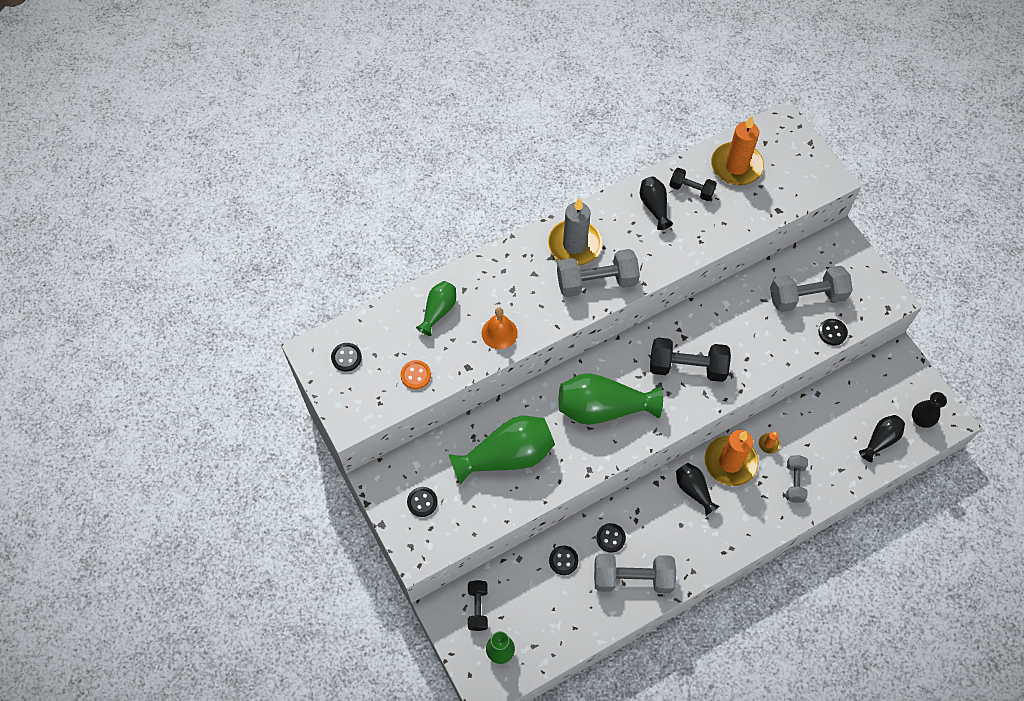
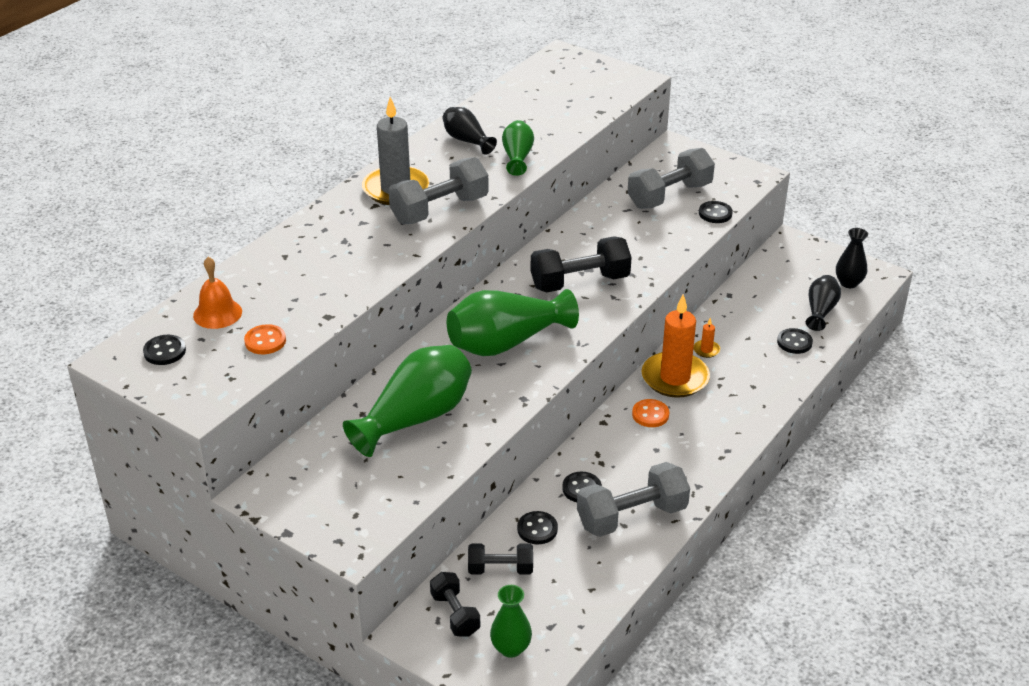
camera: 25 degrees left, 25 degrees down
black button [407,487,438,517] -> black button moved to [777,328,813,354]
green vase [416,281,456,336] -> green vase moved to [502,120,534,176]
orange bell [482,307,518,349] -> orange bell moved to [193,257,242,329]
black dumbbell [669,168,717,201] -> black dumbbell moved to [468,543,533,575]
black vase [676,463,720,516] -> orange button [632,399,669,427]
orange candle [711,116,764,185] -> none
grey dumbbell [786,455,808,503] -> none

